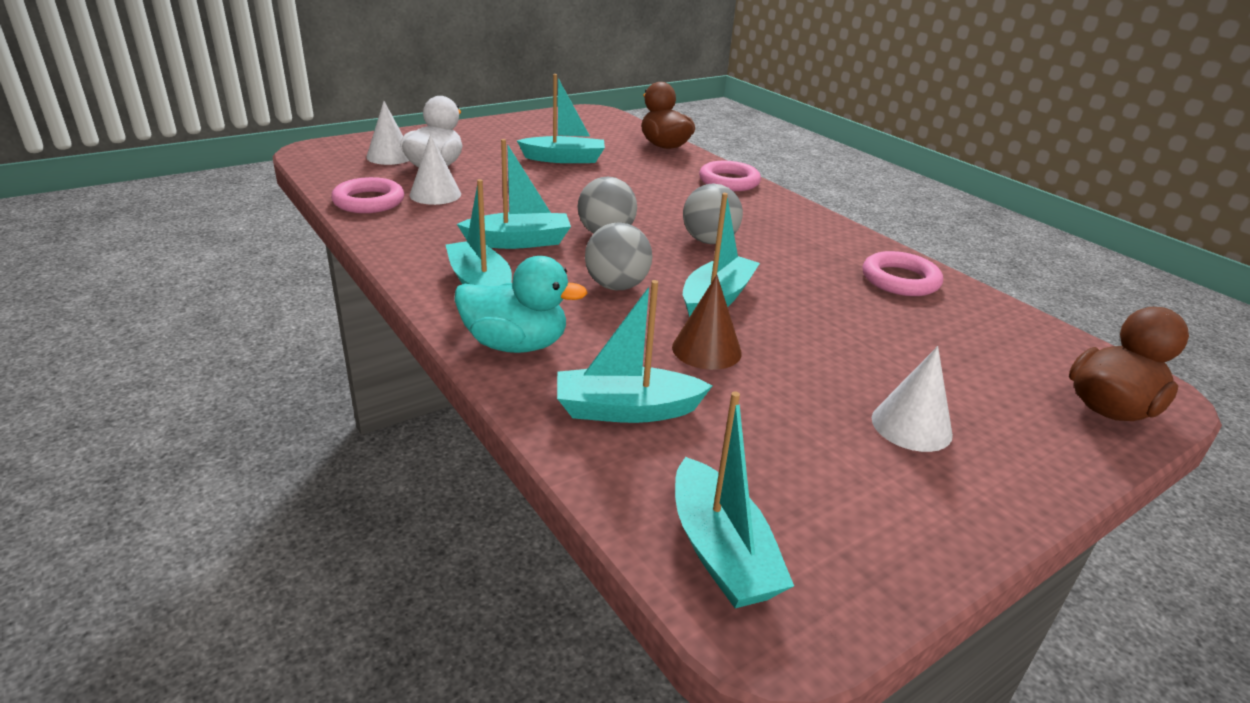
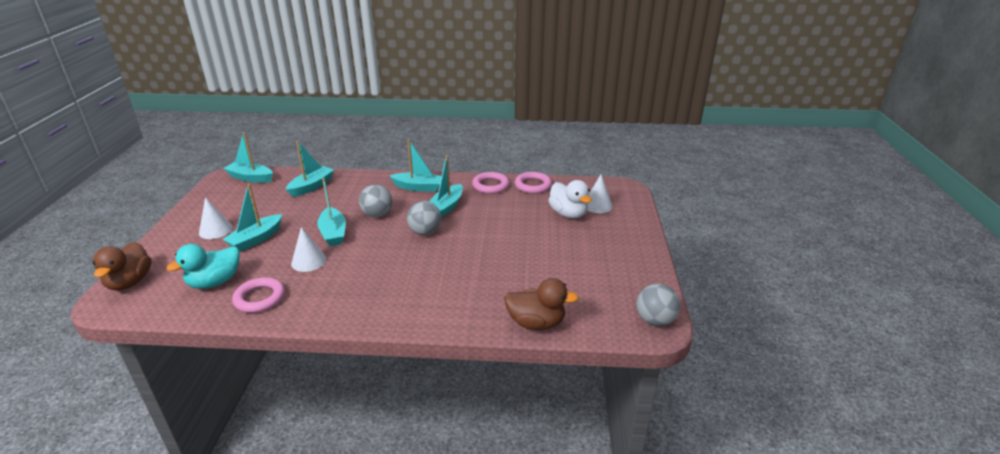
camera: 130 degrees right, 0 degrees up
white cone [410,134,461,205] -> white cone moved to [291,227,326,272]
turquoise duck [454,256,588,353] -> turquoise duck moved to [166,244,240,289]
turquoise boat [517,74,605,163] -> turquoise boat moved to [223,184,282,252]
brown cone [672,275,742,370] -> none
grey ball [683,184,743,244] -> grey ball moved to [637,284,680,326]
pink ring [699,161,761,191] -> pink ring moved to [472,172,509,194]

